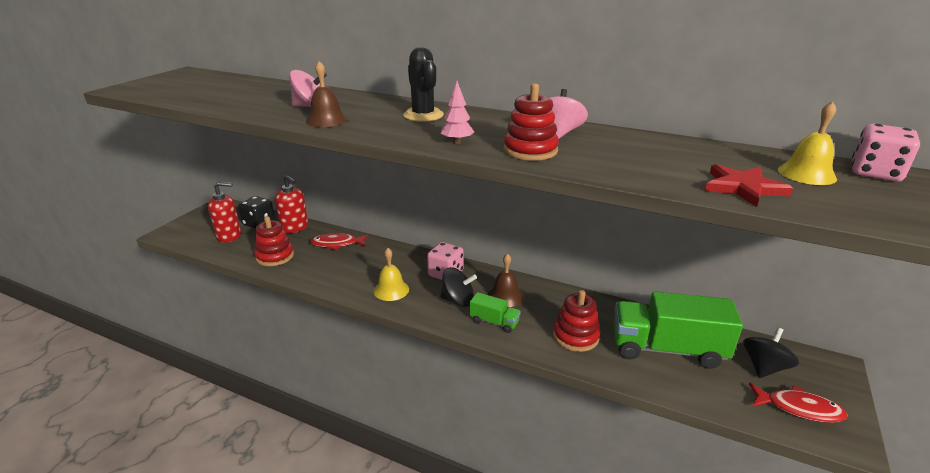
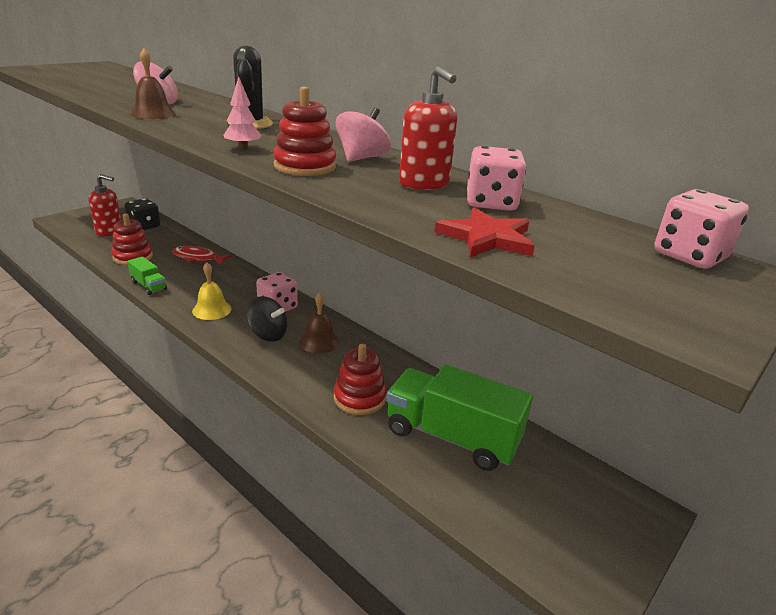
camera: 15 degrees right, 0 degrees up
red soap dispenser [275,175,308,233] -> red soap dispenser moved to [399,66,457,190]
green truck [470,292,521,333] -> green truck moved to [127,256,167,295]
black spinning top [743,327,799,378] -> none
red fish [749,383,848,423] -> none
yellow bell [778,101,837,185] -> none
none -> pink dice [467,146,526,211]

